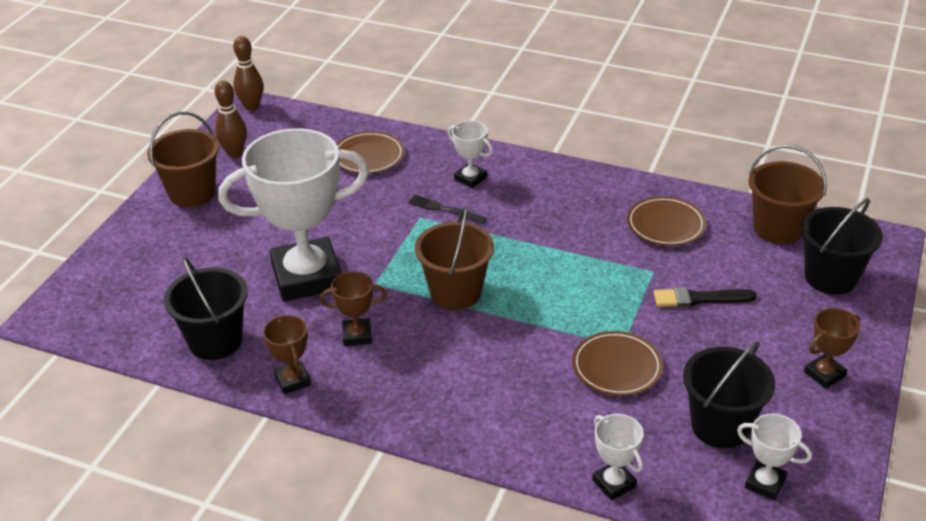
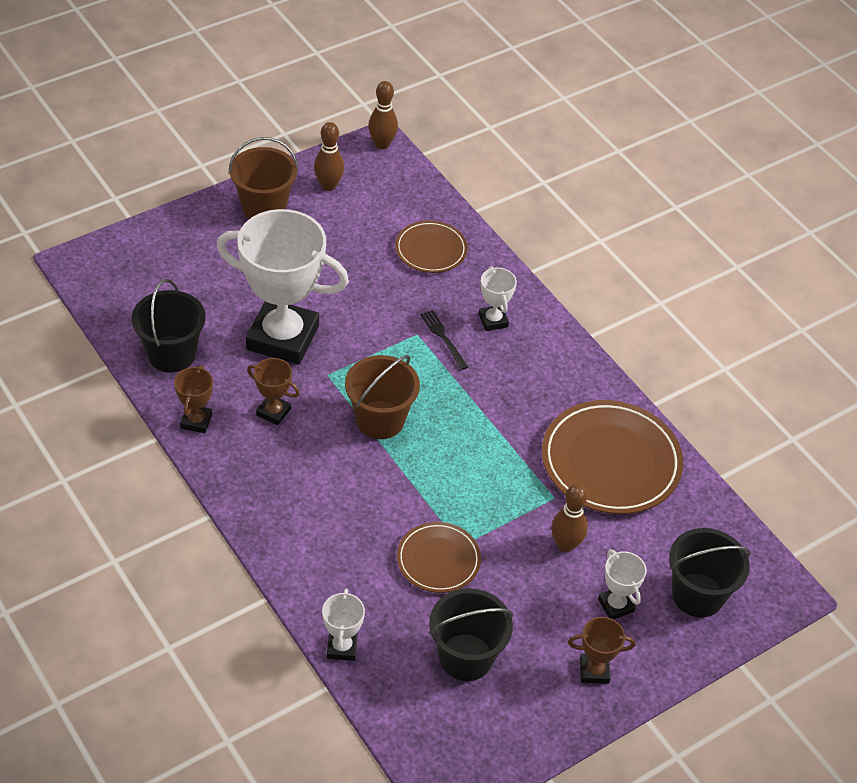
camera: 30 degrees right, 10 degrees up
brown plate [627,196,706,246] -> brown plate [542,400,683,514], size x1.77
black brush [654,287,757,307] -> brown bowling pin [551,484,588,552]
white trophy [737,414,812,500] -> white trophy moved to [598,549,647,620]
brown bucket [749,145,827,244] -> none

